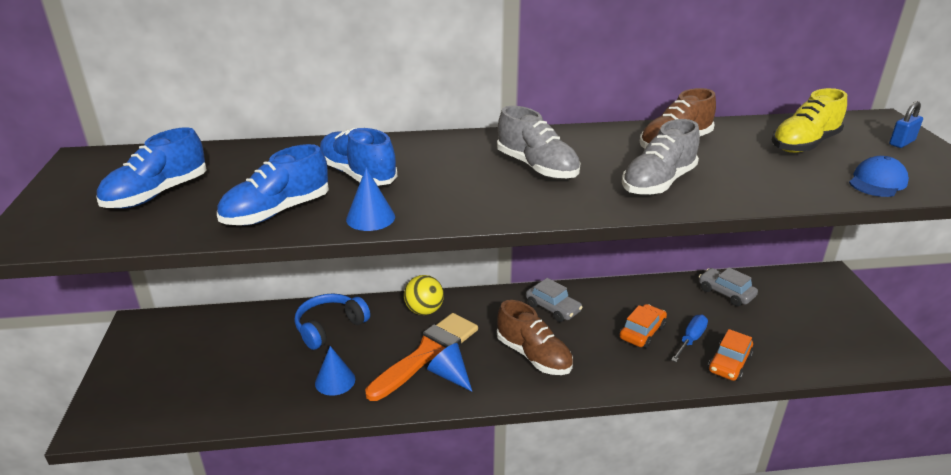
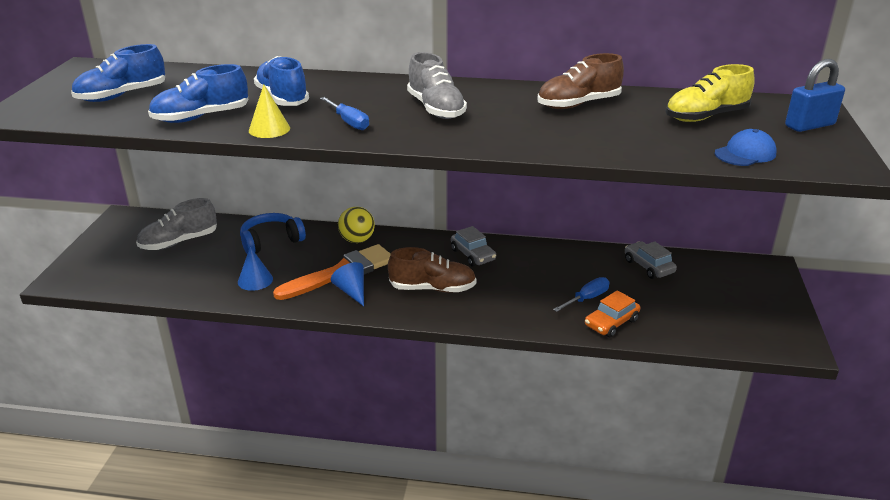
camera: 15 degrees right, 0 degrees up
blue cone [346,168,395,231] -> yellow cone [249,85,290,138]
brown shoe [497,300,573,375] -> brown shoe turned 60 degrees counterclockwise [388,247,477,293]
orange car [619,304,667,348] -> none
grey shoe [622,119,700,195] -> grey shoe moved to [136,198,217,250]
blue padlock [889,101,923,148] -> blue padlock [785,59,845,132], size x1.56
none -> blue screwdriver [320,97,369,130]

